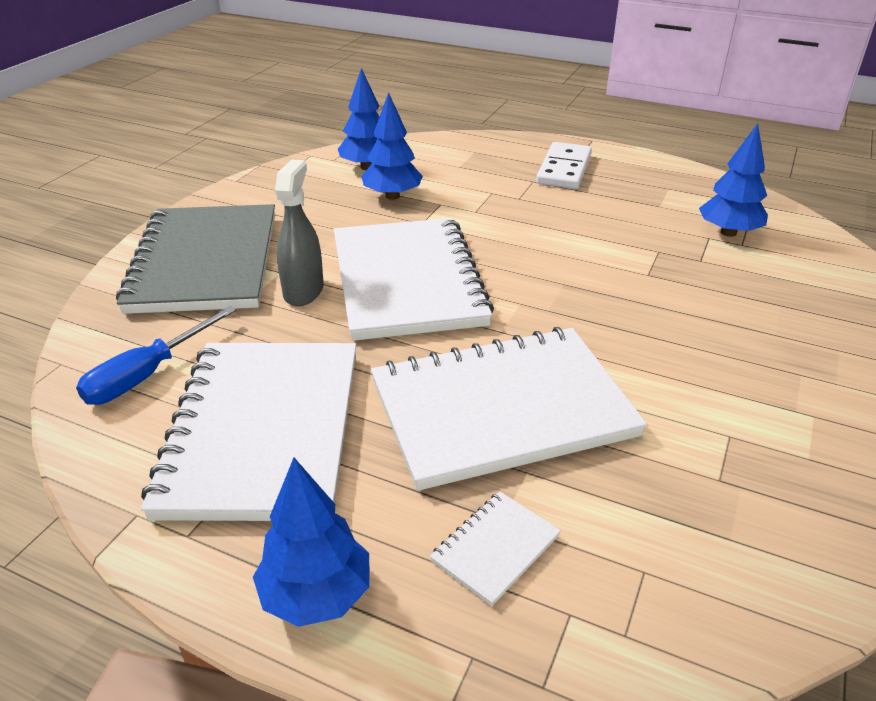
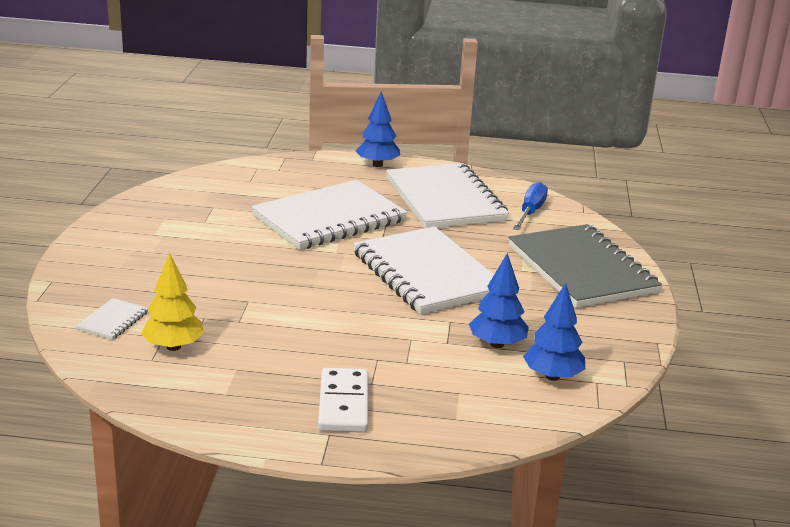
camera: 160 degrees right, 10 degrees down
grey spray bottle [275,159,324,306] -> none
white notebook [430,491,561,606] -> white notebook moved to [76,298,148,340]
blue tree [699,123,768,237] -> yellow tree [141,253,204,351]

